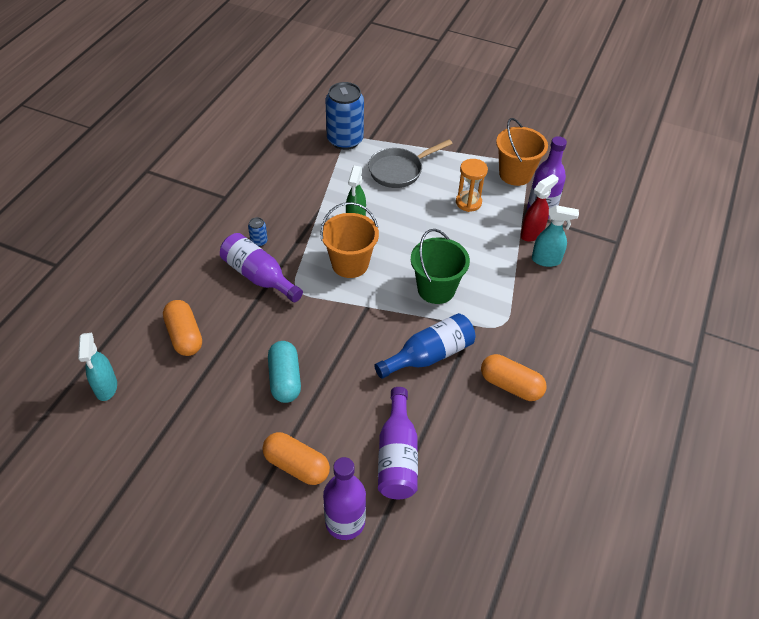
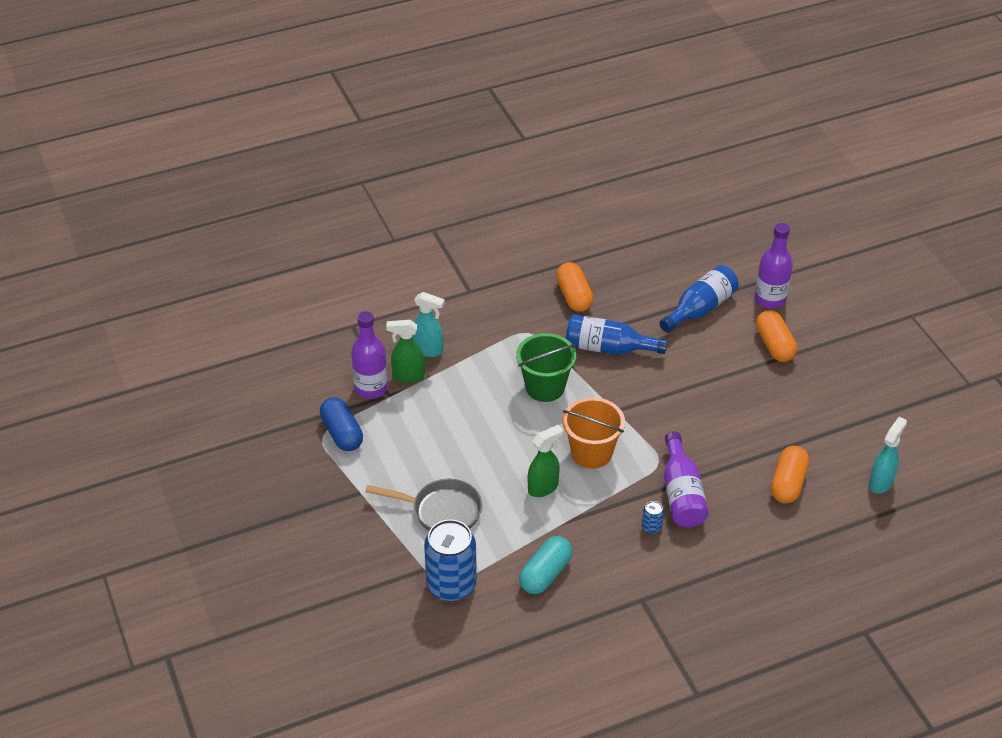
camera: 135 degrees left, 5 degrees down
turquoise capsule [268,341,301,403] -> turquoise capsule moved to [519,536,573,594]
purple bottle [378,387,418,499] -> blue bottle [659,265,739,333]
orange hourglass [456,159,488,212] -> none
orange bucket [496,118,548,186] -> blue capsule [320,397,363,451]
red spray bottle [521,174,558,242] -> green spray bottle [386,320,425,383]
turquoise spray bottle [532,205,579,267] -> turquoise spray bottle turned 150 degrees clockwise [413,292,445,357]

